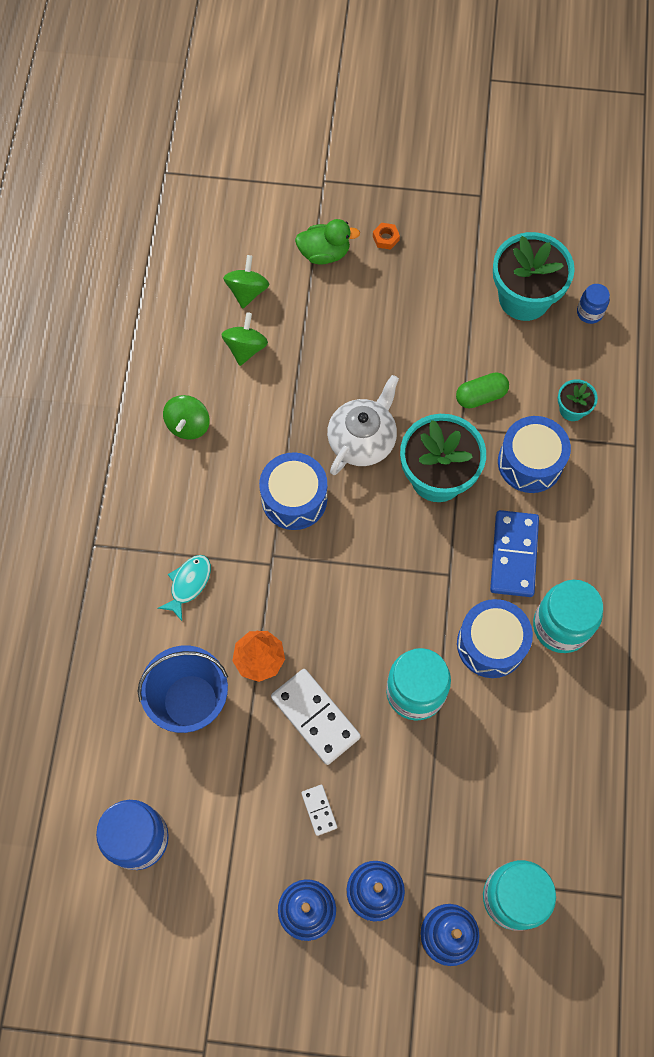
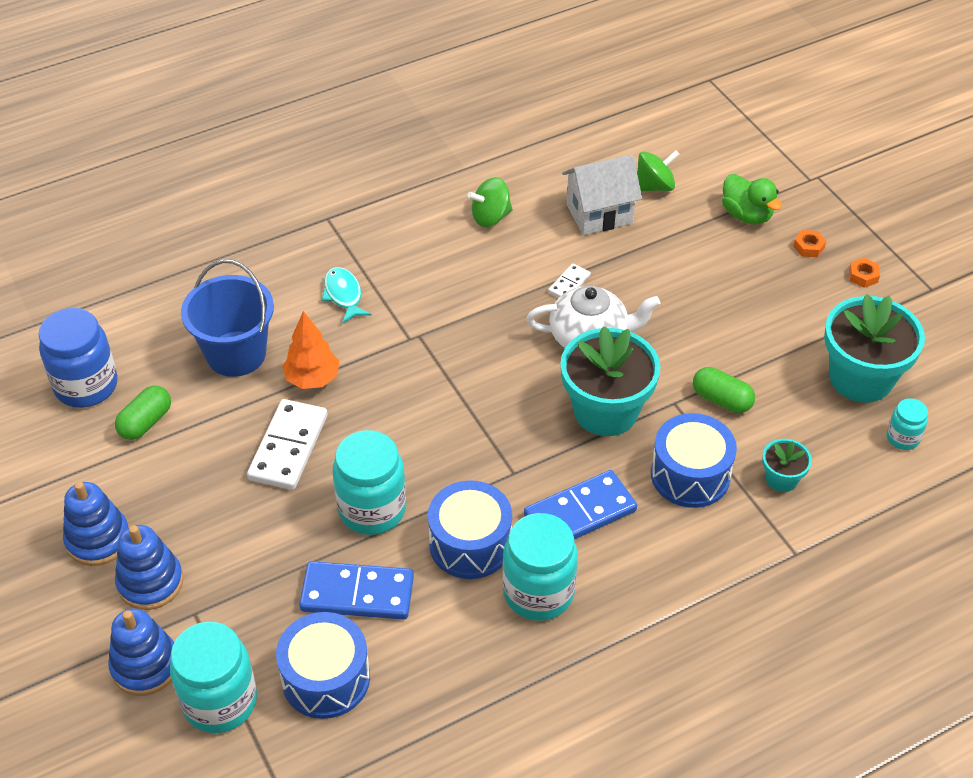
camera: 55 degrees right, 20 degrees down
turquoise fish [158,555,211,621] -> turquoise fish turned 105 degrees counterclockwise [321,267,371,324]
green spinning top [221,312,268,366] -> white house [562,154,642,235]
blue drum [259,452,327,530] -> blue drum moved to [276,612,370,719]
white domino [301,785,337,836] -> white domino moved to [548,263,591,298]
blue jar [577,284,610,324] -> turquoise jar [886,398,928,450]
none -> green capsule [115,385,171,440]
none -> blue domino [299,561,414,620]
none -> orange nut [849,258,880,288]

